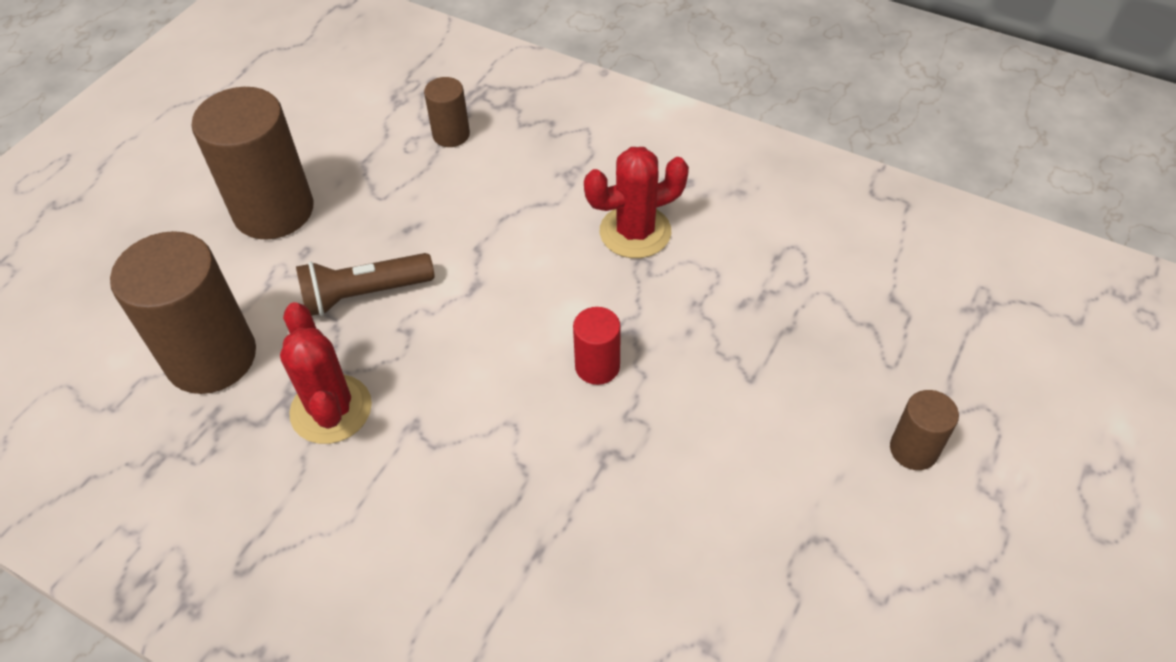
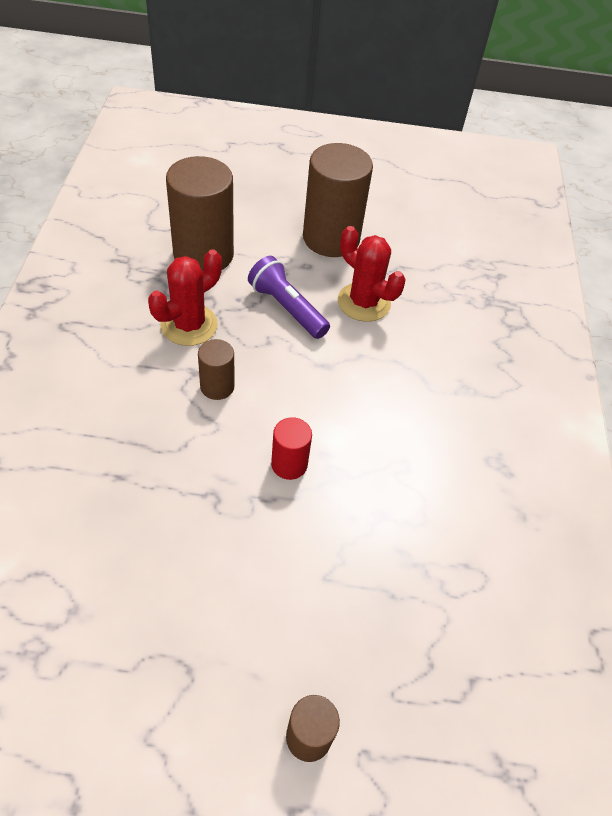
camera: 60 degrees right, 0 degrees up
brown flashlight [296,253,435,316] -> purple flashlight [248,256,330,339]
brown cylinder [424,77,470,147] -> brown cylinder moved to [198,339,235,400]
red cactus [584,147,689,258] -> red cactus moved to [338,226,406,322]

